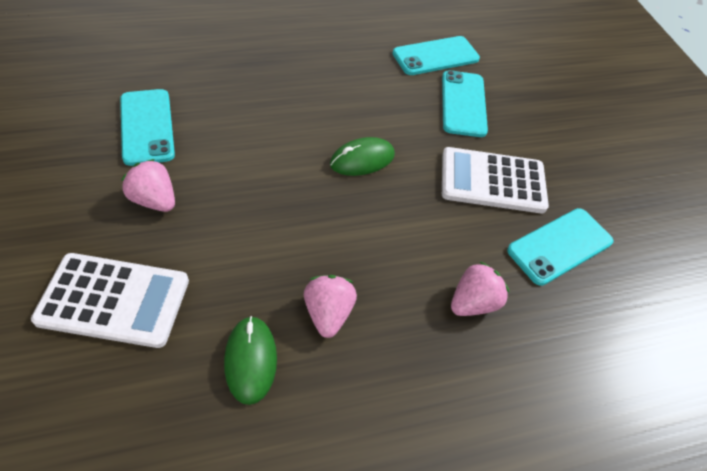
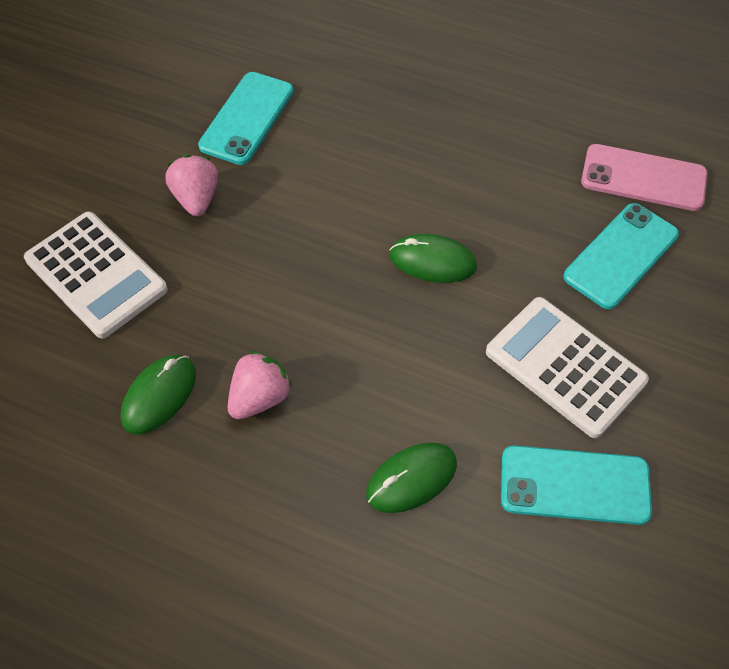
camera: 45 degrees right, 5 degrees up
turquoise phone [392,36,480,75] -> pink phone [581,144,708,211]
pink strawberry [451,262,509,316] -> green mouse [366,443,457,513]

